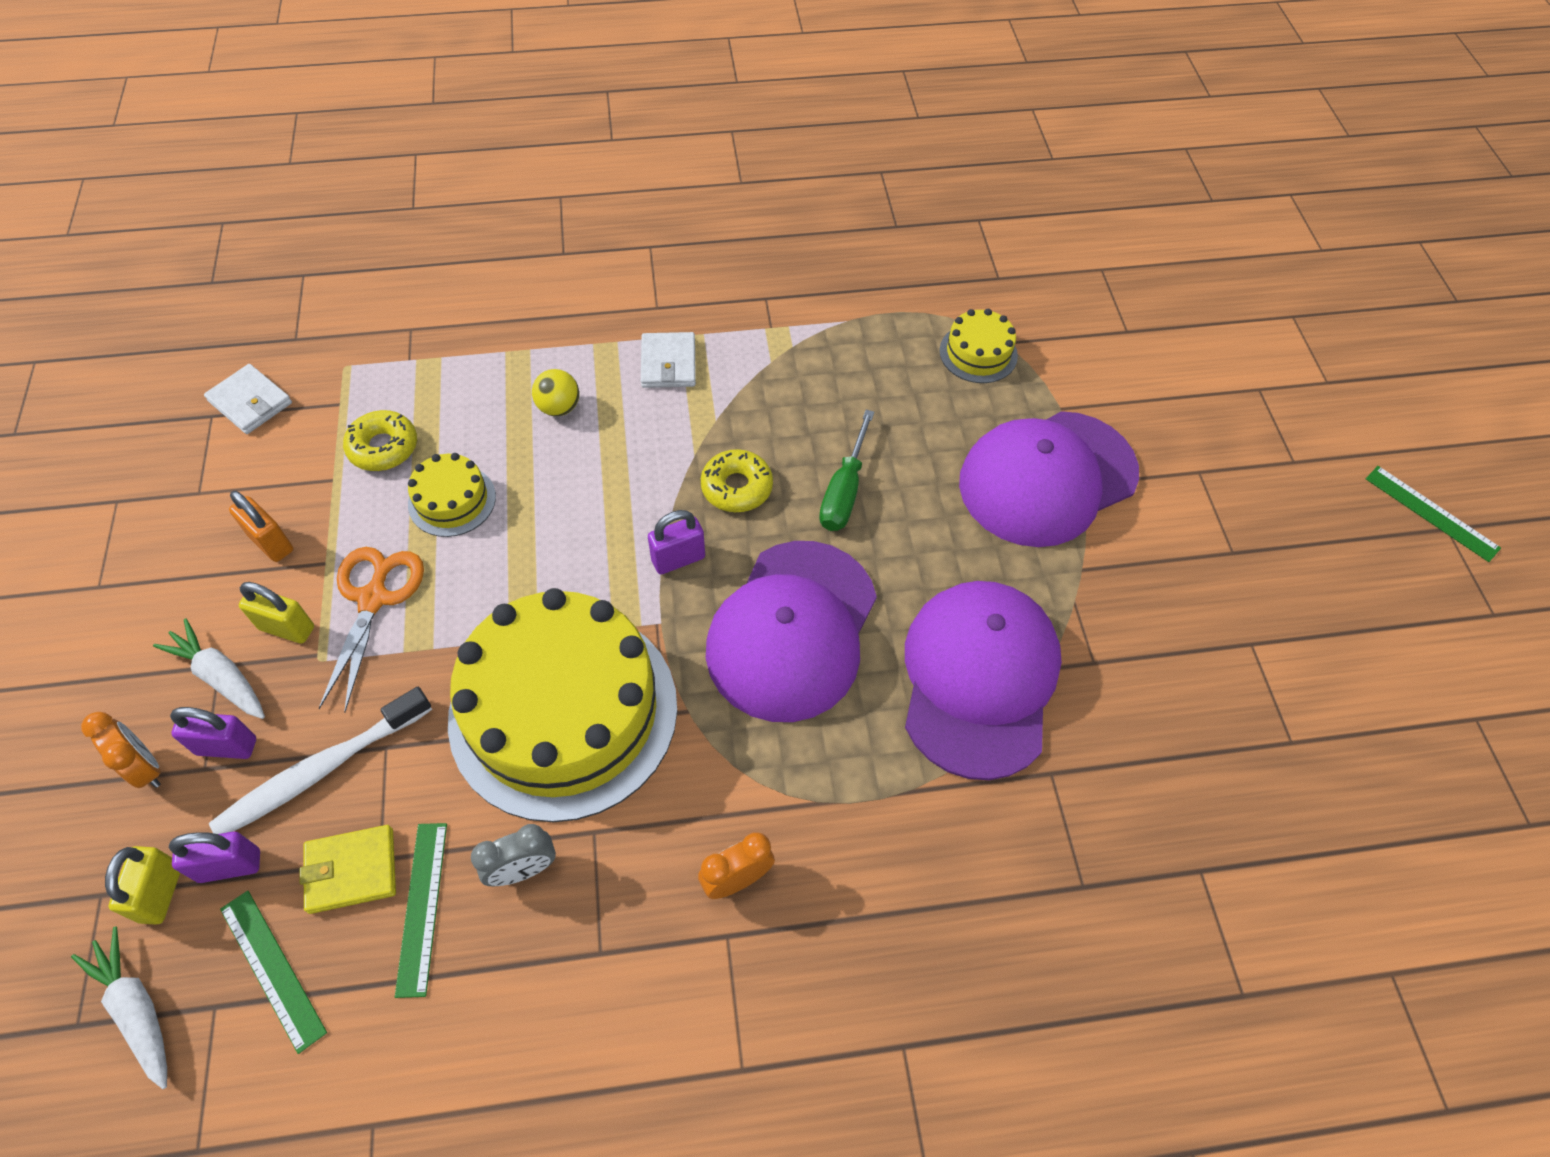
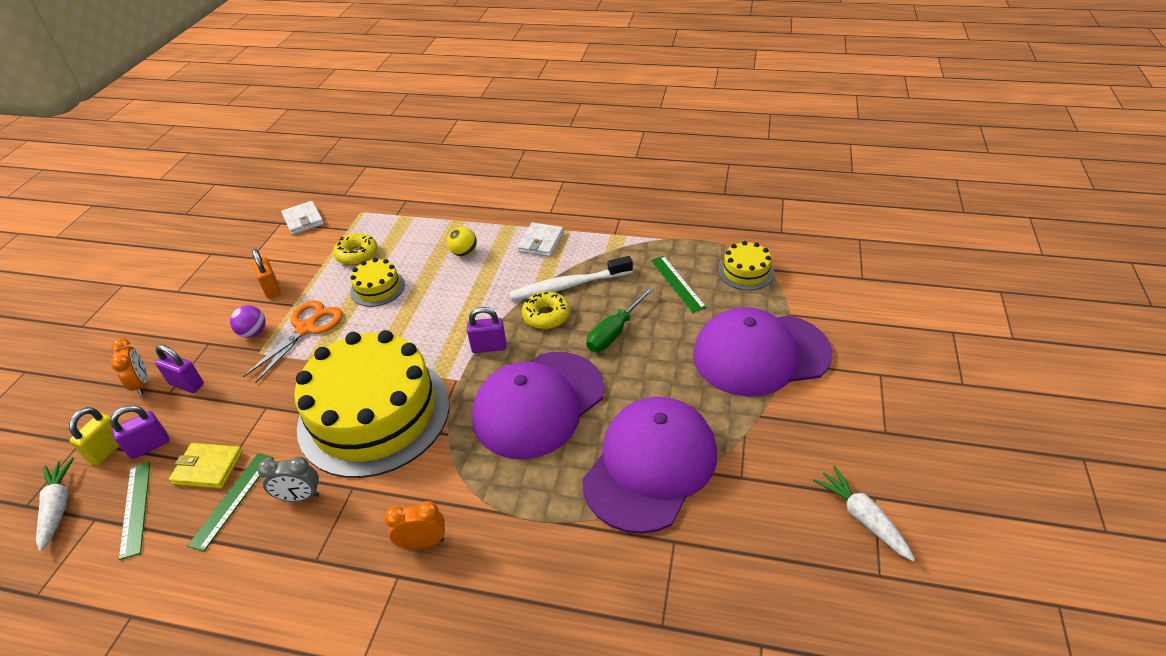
camera: 25 degrees right, 15 degrees down
white carrot [153,618,265,719] -> white carrot moved to [813,466,915,561]
purple padlock [169,832,260,883] -> purple padlock turned 45 degrees counterclockwise [110,405,169,459]
white toothbrush [209,687,432,834] -> white toothbrush moved to [509,256,633,301]
yellow padlock [239,582,314,644] -> purple ball [230,305,265,338]
green ruler [1366,466,1501,562] -> green ruler moved to [651,256,707,313]

